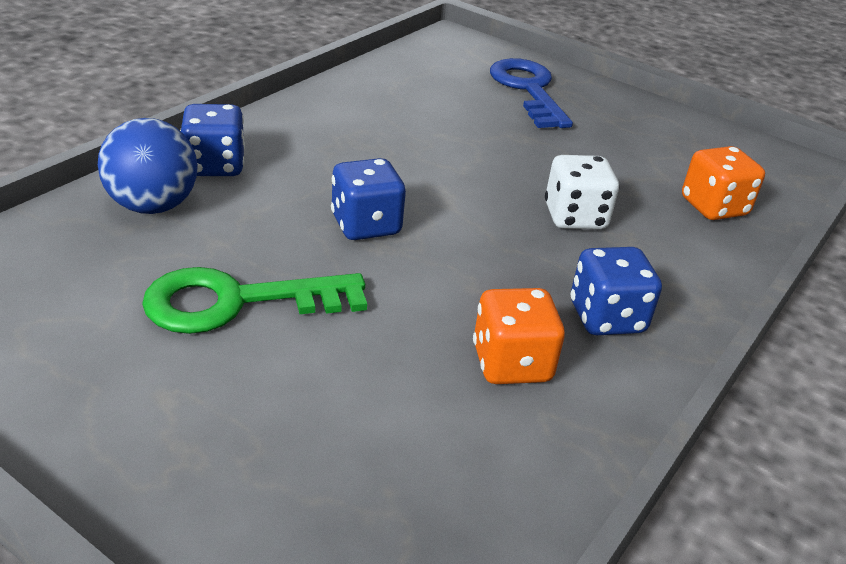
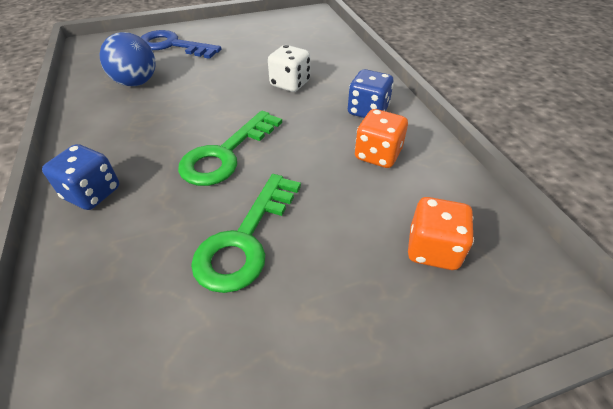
camera: 50 degrees left, 10 degrees up
blue ball [98,118,198,214] -> blue ball moved to [100,32,155,86]
blue dice [331,158,406,240] -> green key [178,110,282,186]
orange dice [682,146,765,220] -> orange dice moved to [408,197,474,270]

